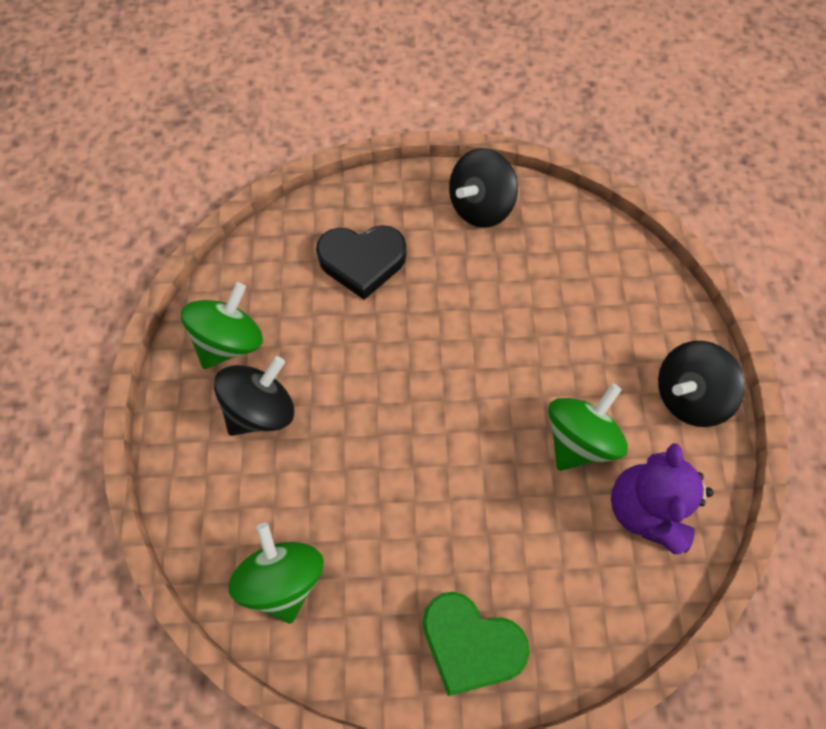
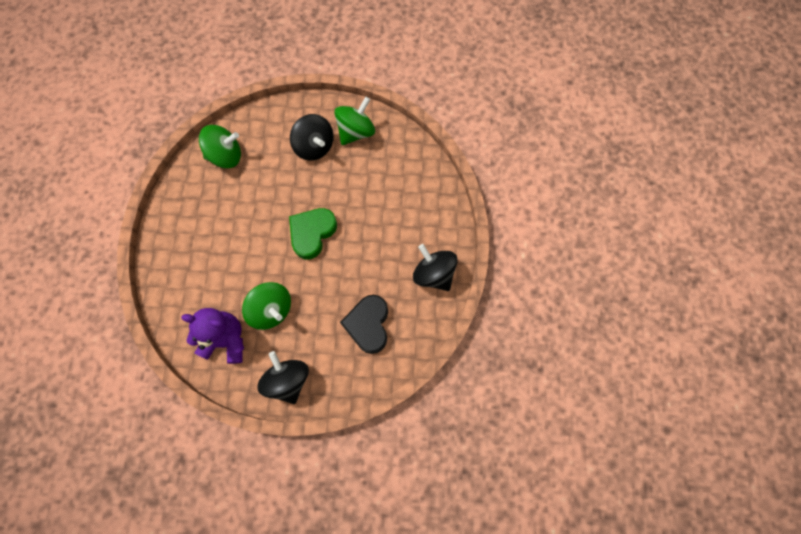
camera: 95 degrees right, 5 degrees up
green spinning top [181,282,263,369] -> green spinning top turned 90 degrees counterclockwise [334,97,375,145]
black heart [316,225,406,300] -> black heart moved to [340,295,388,354]
green heart [423,592,530,696] -> green heart moved to [289,208,337,259]

